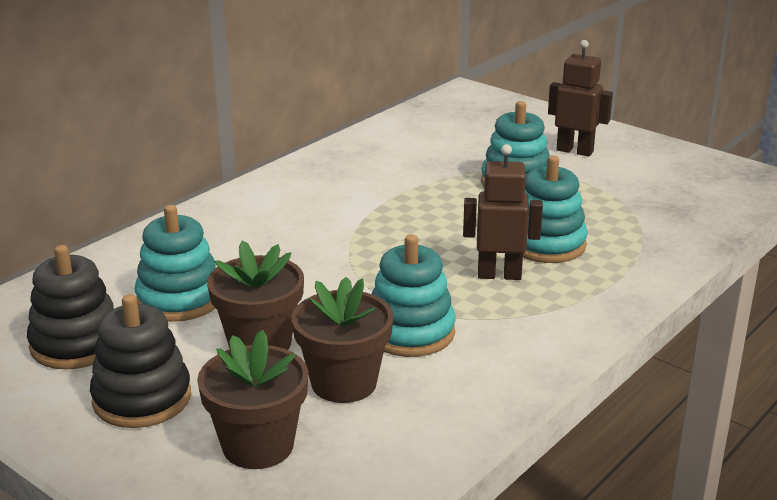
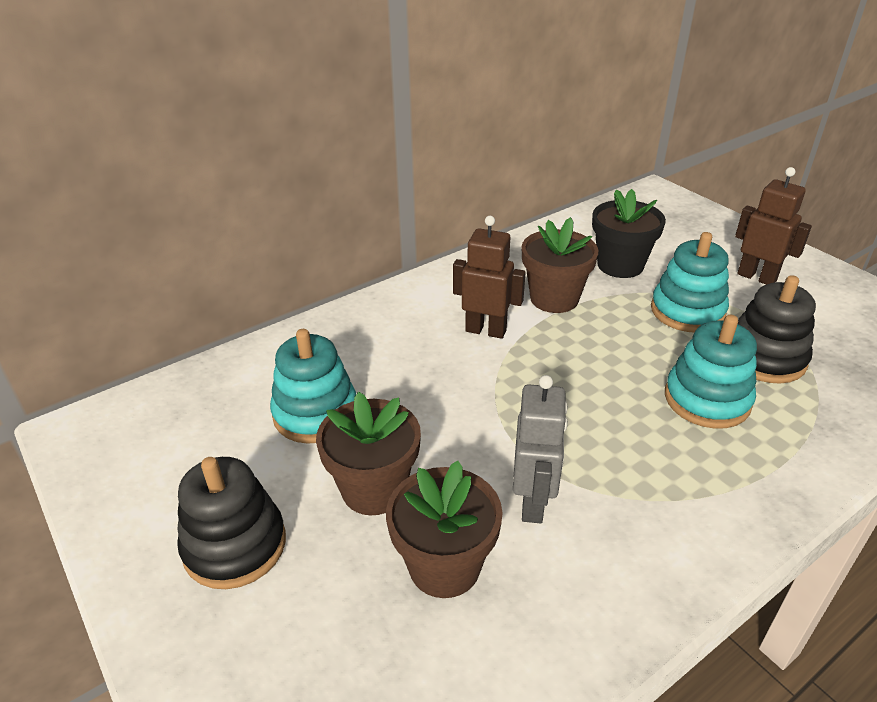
camera: 15 degrees right, 10 degrees up
black stacking toy [27,245,114,369] -> black stacking toy moved to [738,275,816,384]
brown flower pot [197,330,308,469] -> brown flower pot moved to [522,217,599,313]
turquoise stacking toy [372,234,456,357] -> grey robot [513,375,568,523]
brown robot [463,144,543,280] -> brown robot moved to [453,216,526,339]
none -> black flower pot [592,189,666,278]

